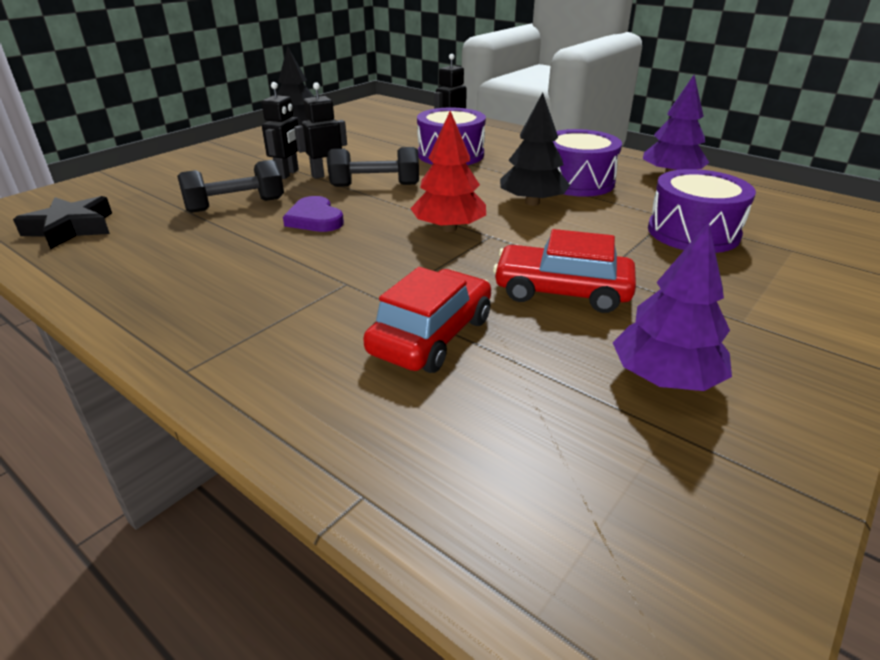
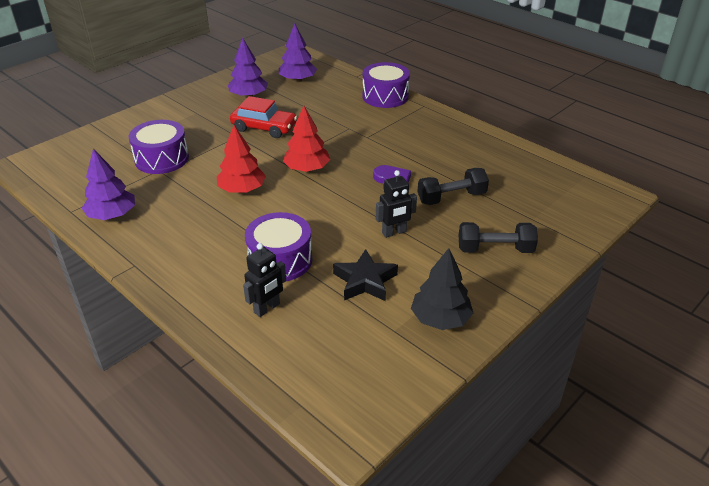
camera: 175 degrees left, 5 degrees up
black star [13,196,112,250] -> black star moved to [333,249,398,301]
black robot [262,82,299,179] -> none
black dumbbell [328,147,419,187] -> black dumbbell moved to [459,222,538,253]
red car [363,267,491,373] -> none
black tree [500,93,570,206] -> red tree [217,125,266,193]
purple drum [553,129,622,197] -> purple drum moved to [362,62,410,108]
none -> purple tree [279,23,317,82]

